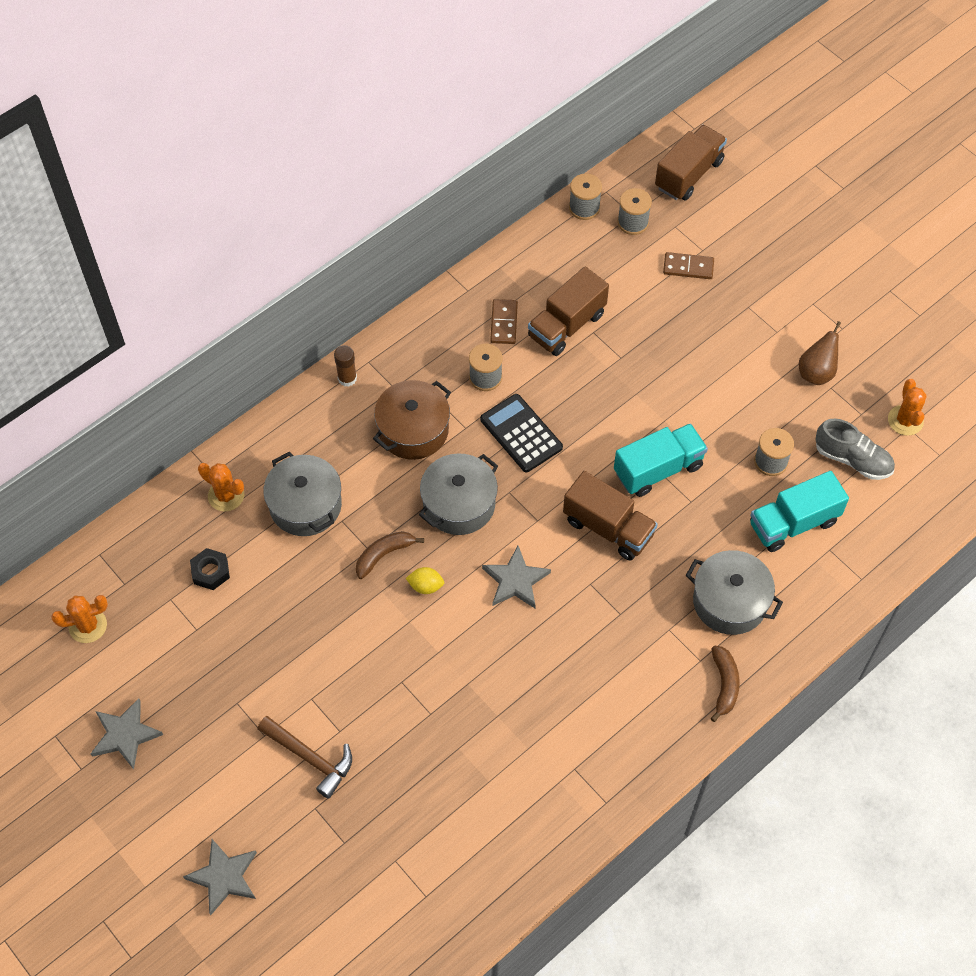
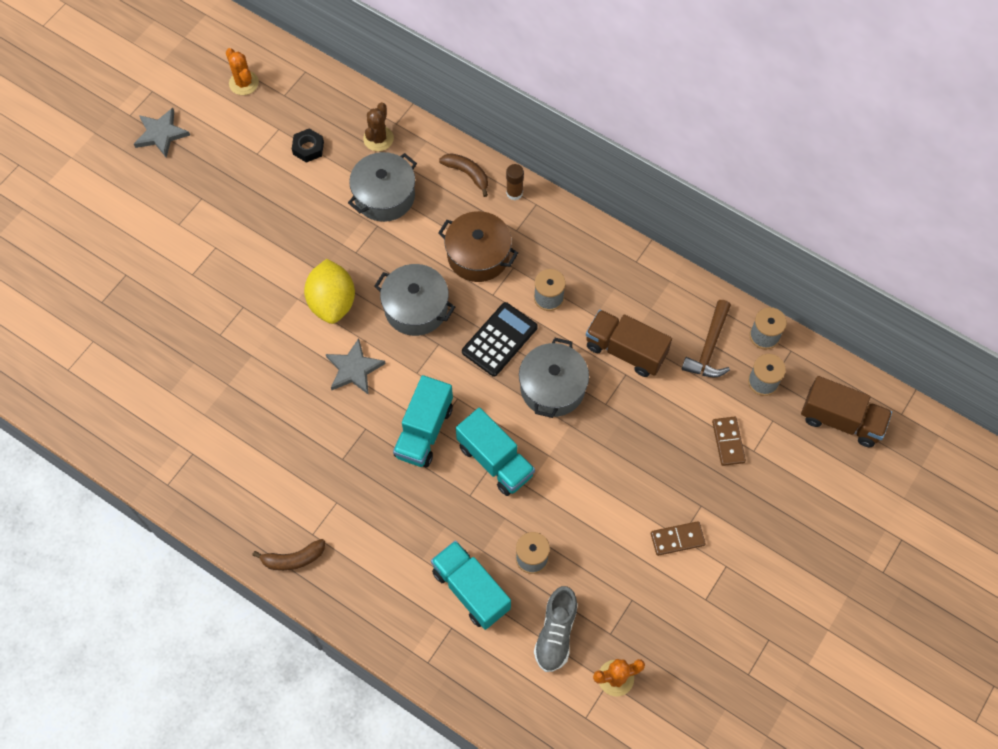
camera: 75 degrees right, 5 degrees up
grey star [183,839,257,915] -> none
orange cactus [198,463,244,512] -> brown cactus [363,102,394,151]
brown hammer [257,716,352,799] -> brown hammer moved to [681,300,731,377]
brown banana [356,531,424,579] -> brown banana moved to [439,153,488,197]
yellow lemon [406,567,444,594] -> yellow lemon [304,259,355,324], size x2.15
brown domino [490,299,518,344] -> brown domino moved to [651,521,706,556]
brown truck [563,471,658,560] -> turquoise truck [393,375,453,467]
grey pot [686,550,783,635] -> grey pot moved to [519,338,589,418]
brown pear [799,321,841,385] -> none

